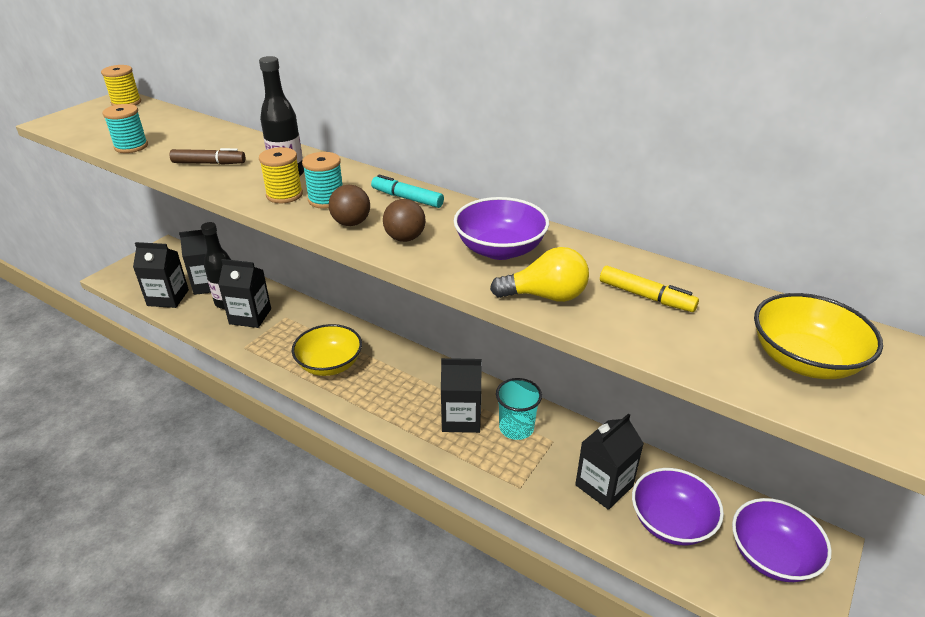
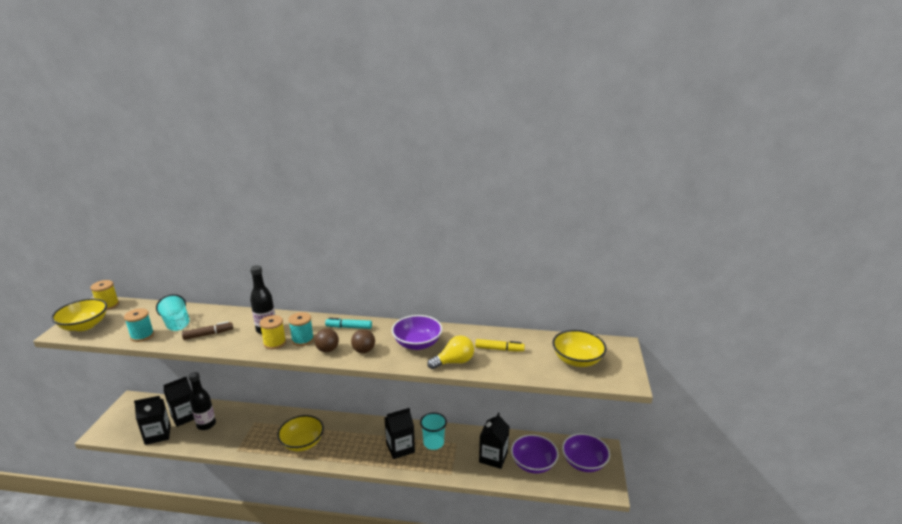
camera: 25 degrees left, 10 degrees down
black carton [218,259,271,328] -> none
none -> yellow bowl [51,299,107,331]
none -> turquoise cup [156,294,190,331]

